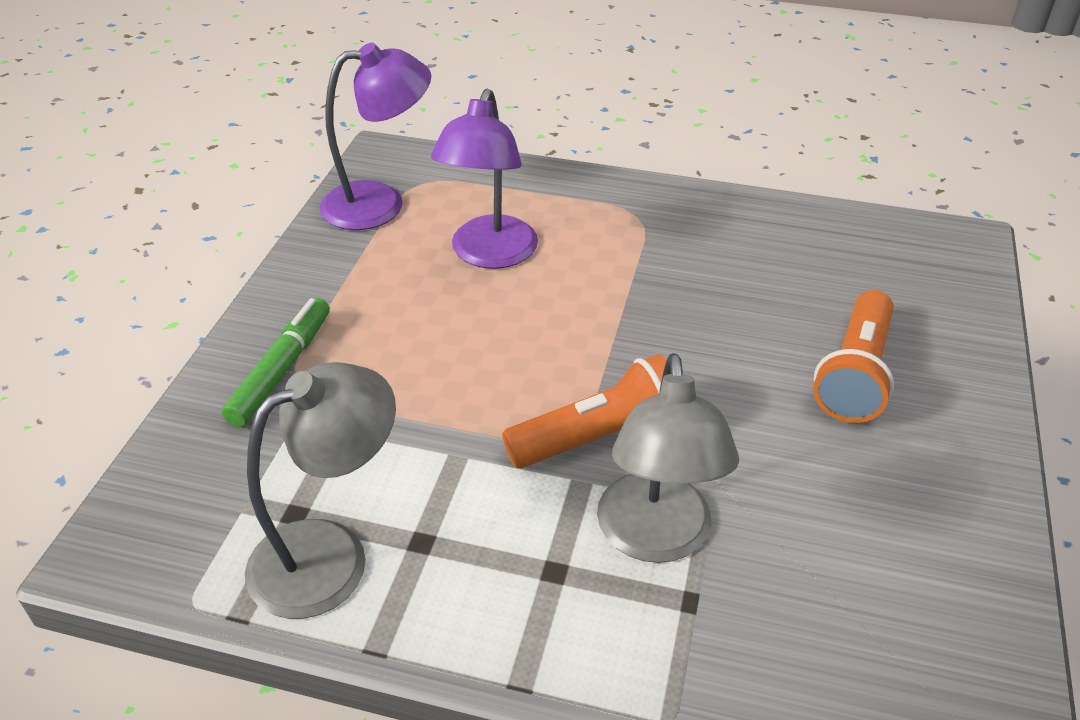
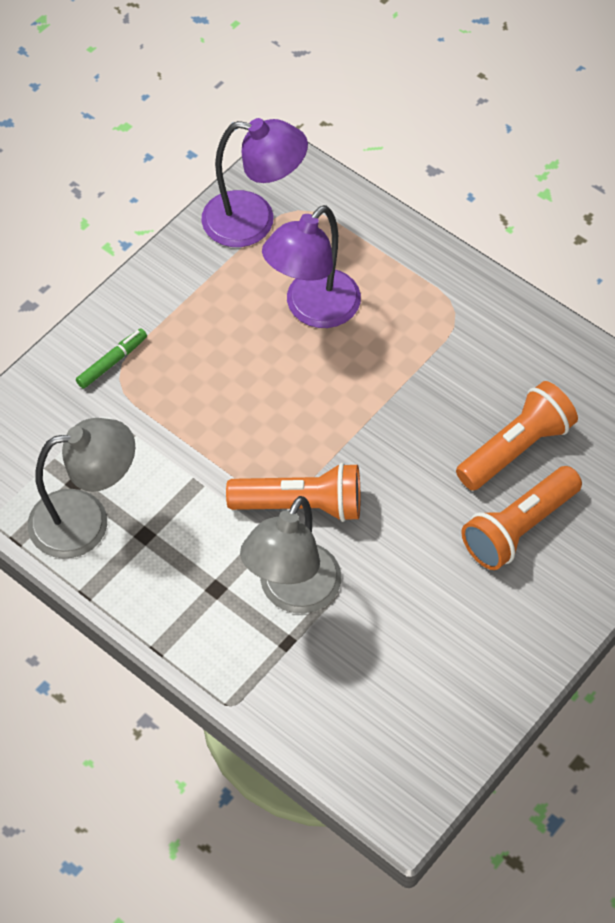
camera: 25 degrees right, 15 degrees up
green marker [222,298,330,427] -> green marker [76,328,147,389], size x0.66
none -> orange flashlight [456,381,578,491]

